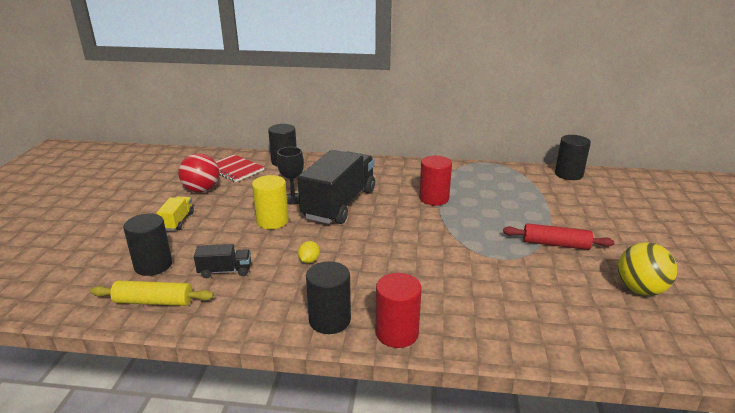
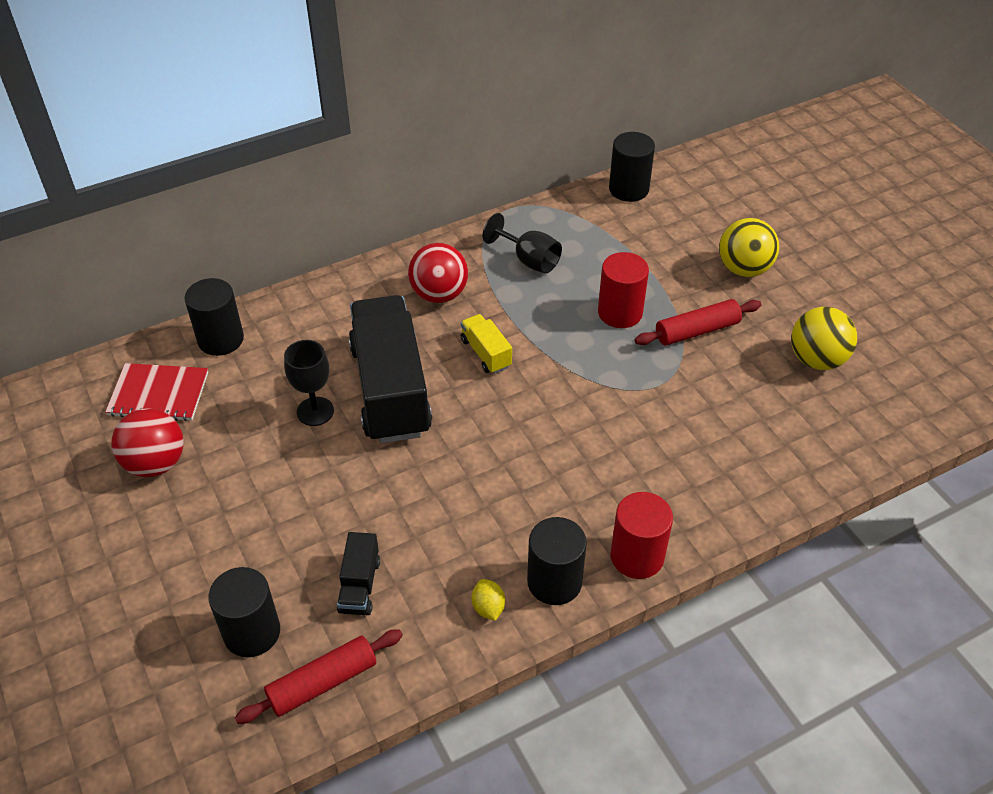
camera: 35 degrees left, 20 degrees up
yellow rolling pin [90,281,214,306] -> red rolling pin [235,629,403,724]
yellow truck [156,196,194,231] -> yellow truck moved to [461,314,512,374]
black truck [194,244,251,278] -> black truck turned 135 degrees clockwise [337,532,380,615]
yellow cylinder [252,175,289,229] -> none
yellow lemon [298,241,320,264] -> yellow lemon moved to [472,579,505,621]
red cylinder [419,156,452,206] -> red cylinder moved to [598,252,649,328]
none -> red ball [408,243,468,303]
none -> black goblet [483,213,562,274]
none -> yellow ball [719,218,779,277]

